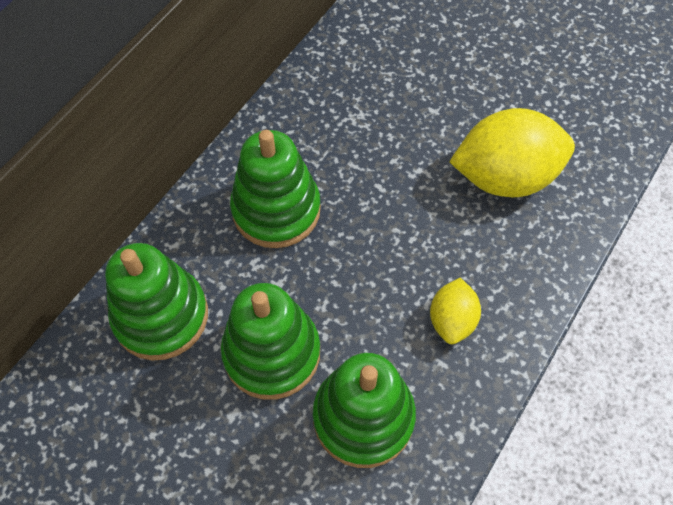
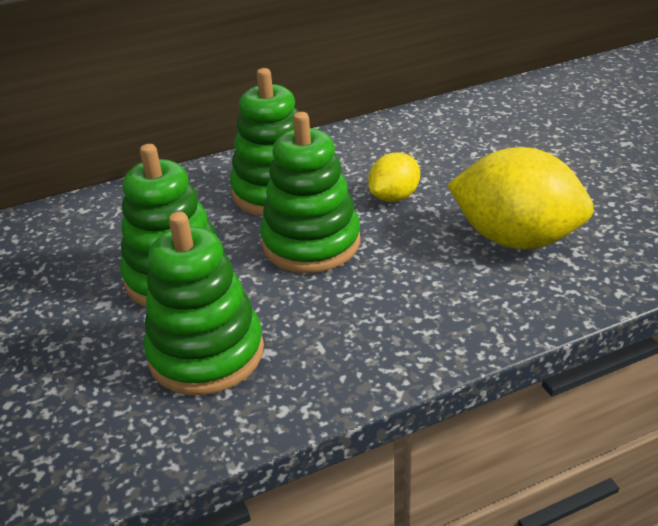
camera: 35 degrees right, 25 degrees down
green stacking toy [105,243,208,360] -> green stacking toy moved to [260,112,360,273]
yellow lemon [430,278,481,344] -> yellow lemon moved to [368,152,420,202]

